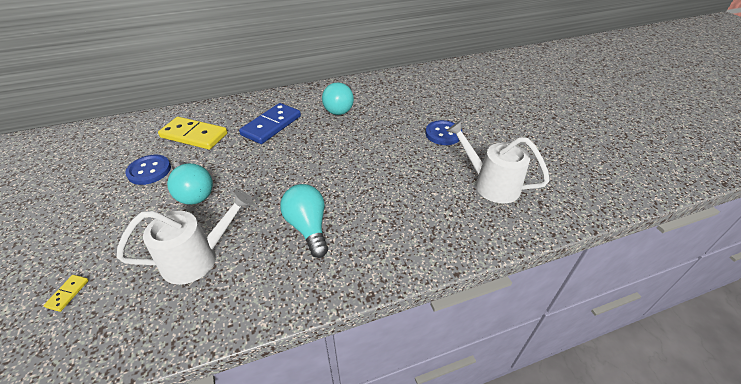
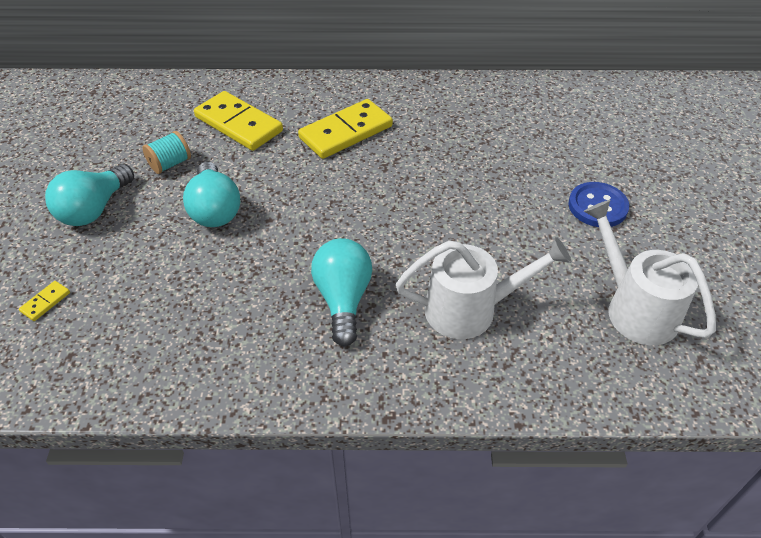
camera: 20 degrees right, 5 degrees up
white watering can [117,189,253,285] -> white watering can moved to [396,237,571,339]
blue button [125,155,171,185] -> turquoise spool [142,131,191,174]
blue domino [239,103,301,144] -> yellow domino [298,99,393,159]
turquoise light bulb [322,83,354,115] -> turquoise light bulb moved to [45,164,134,226]

